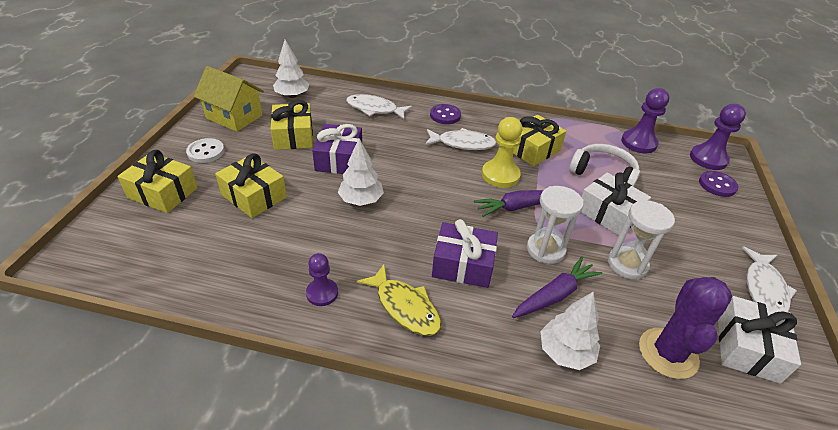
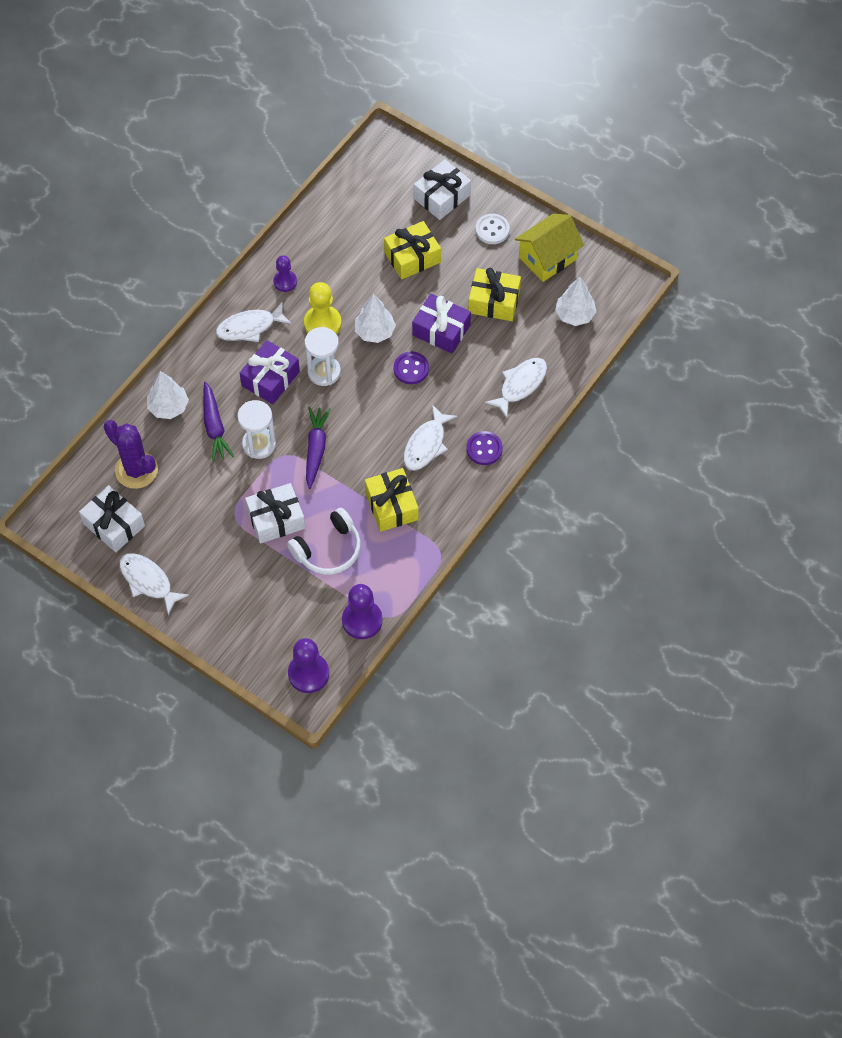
camera: 115 degrees right, 20 degrees up
yellow gift [118,150,198,213] -> white gift [414,159,471,220]
yellow fish [357,264,441,336] -> white fish [216,301,292,342]
yellow pawn [482,117,522,188] -> yellow pawn moved to [304,282,342,334]
white hourglass [608,200,675,279] -> white hourglass moved to [305,327,341,386]
purple button [699,171,738,197] -> purple button moved to [394,352,429,384]

